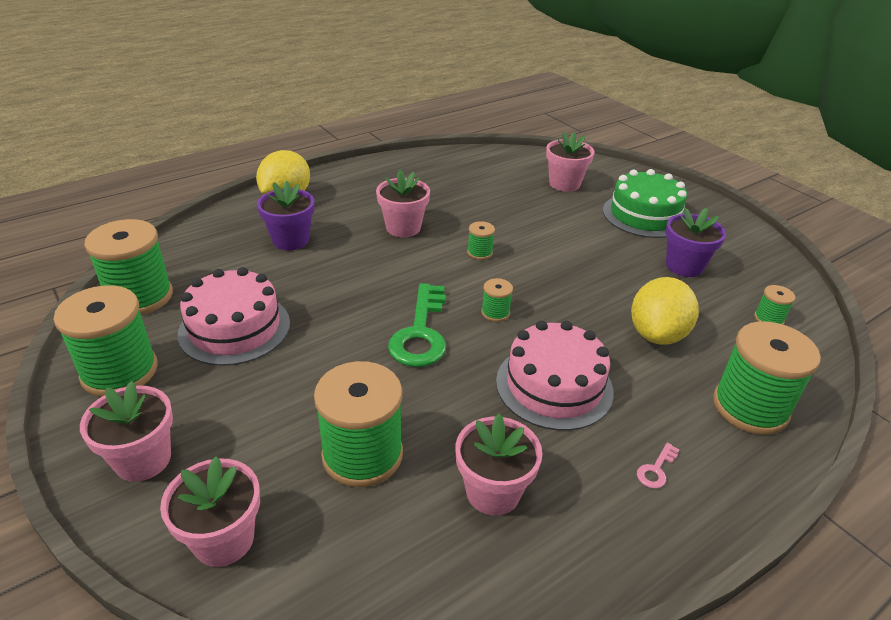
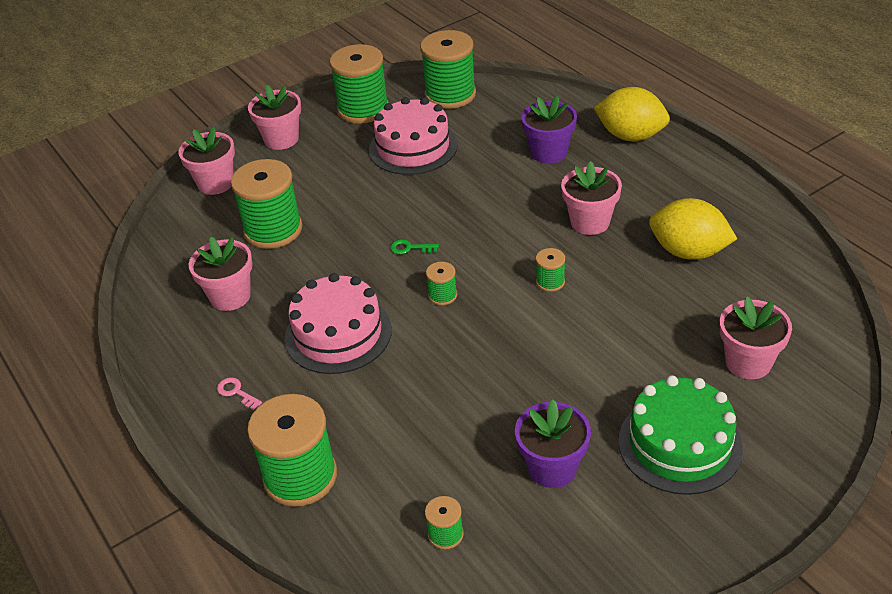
camera: 95 degrees right, 5 degrees up
green key [388,283,446,367] -> green key [390,239,439,254], size x0.41
yellow lemon [631,277,699,345] -> yellow lemon moved to [649,198,737,260]

